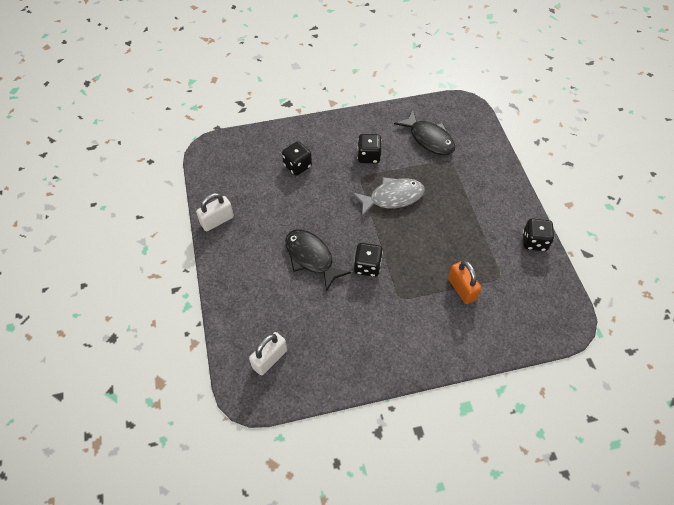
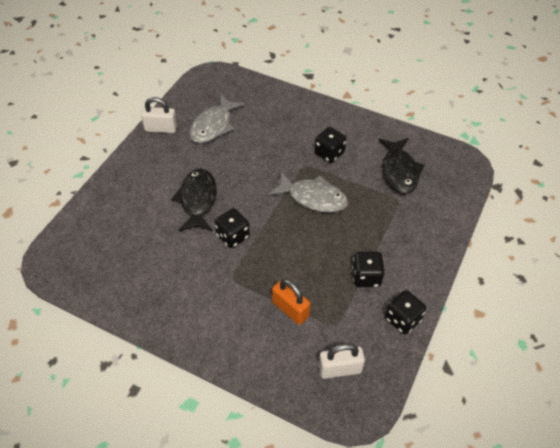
camera: 40 degrees right, 5 degrees down
white padlock [249,332,287,376] -> white padlock moved to [319,343,365,379]
black dice [282,141,312,176] -> black dice moved to [352,252,385,287]
orange padlock [448,261,481,304] -> orange padlock turned 60 degrees counterclockwise [272,278,310,325]
none -> grey fish [189,94,245,143]

